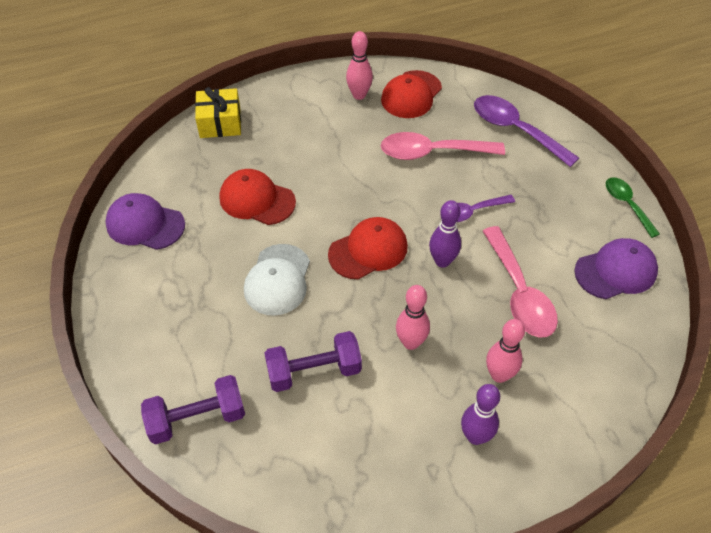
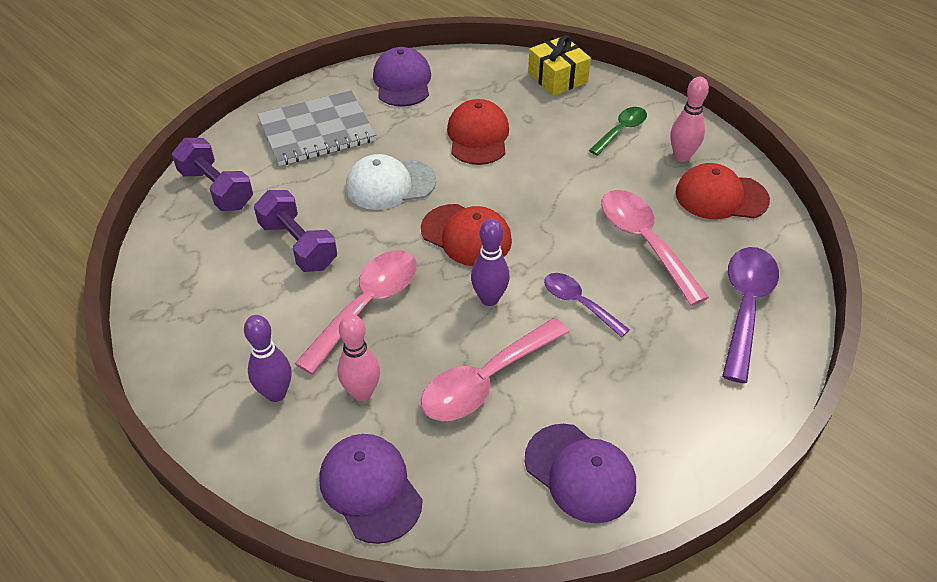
camera: 65 degrees right, 5 degrees down
pink bowling pin [396,285,430,350] -> pink spoon [295,250,417,375]
green spoon [606,177,660,238] -> green spoon moved to [589,107,647,156]
none -> grey notebook [257,90,376,166]
none -> purple cap [319,434,423,544]

